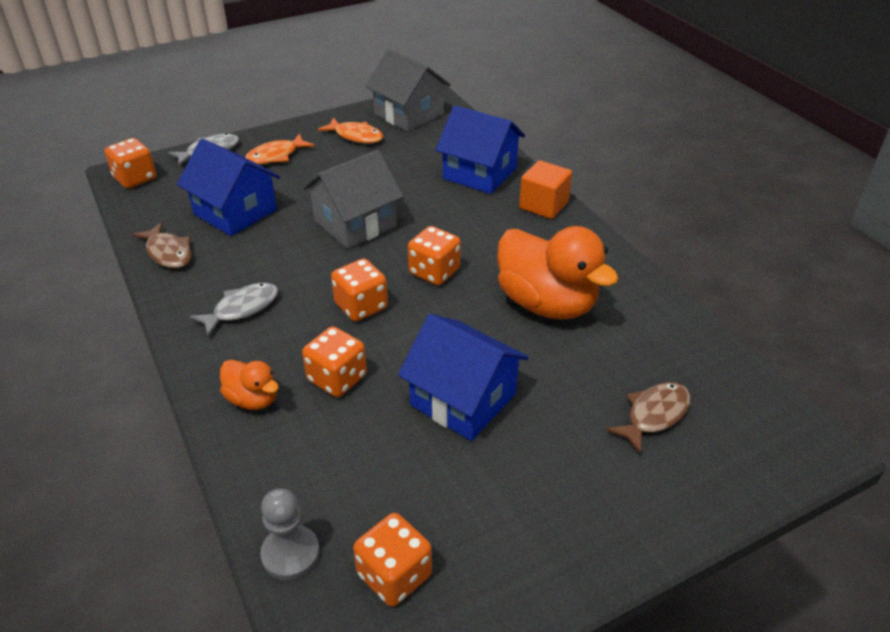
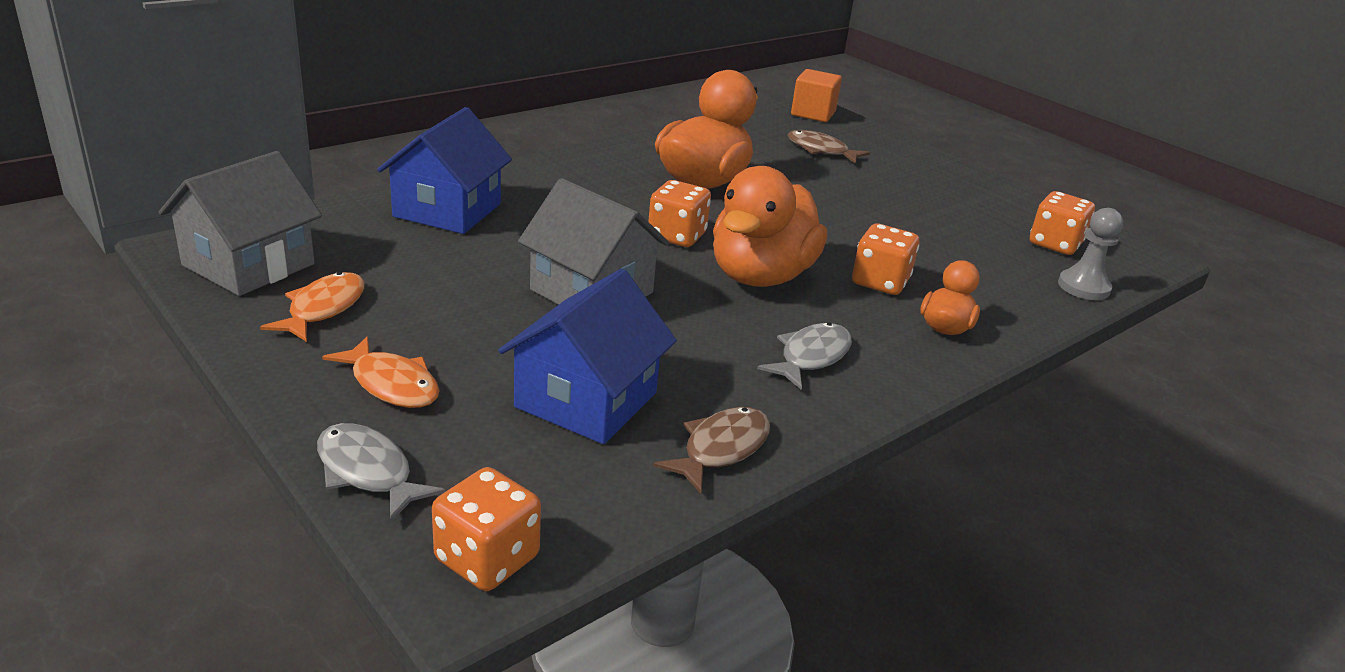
camera: 105 degrees left, 10 degrees down
grey fish [189,282,278,337] -> grey fish turned 90 degrees clockwise [757,323,852,390]
orange dice [331,258,388,322] -> orange duck [713,166,827,287]
blue house [398,314,529,441] -> none
orange cube [519,160,572,219] -> orange cube moved to [791,69,842,122]

